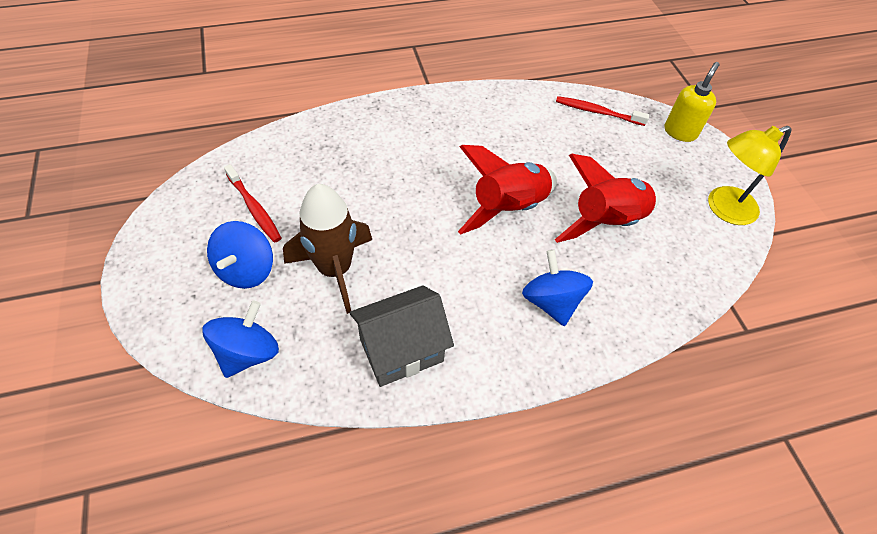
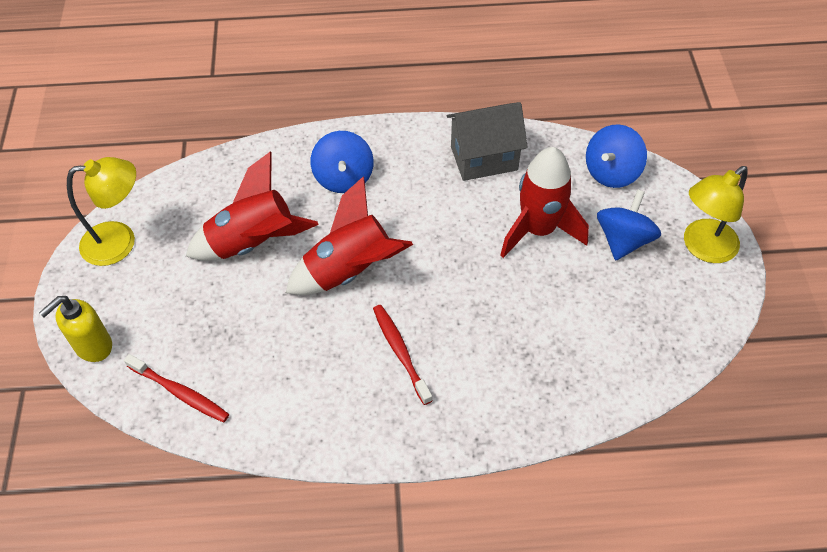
camera: 165 degrees left, 0 degrees up
red toothbrush [224,164,281,243] -> red toothbrush moved to [373,305,433,405]
brown rocket [283,184,372,314] -> red rocket [500,147,589,258]
none -> yellow lamp [684,166,748,263]

